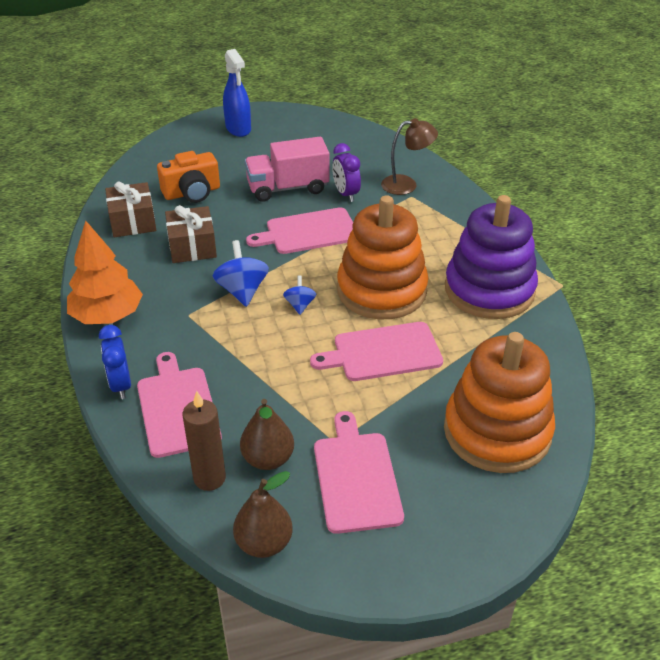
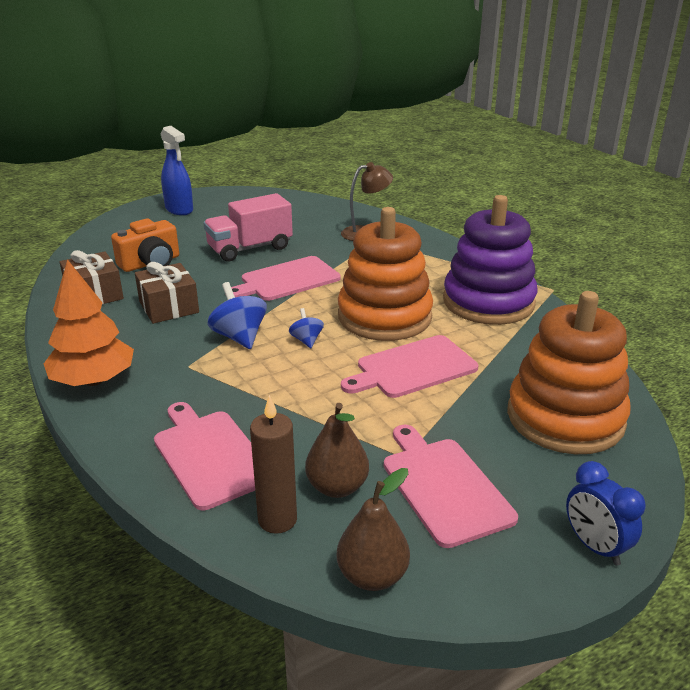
camera: 15 degrees left, 10 degrees down
blue clock [99,325,131,399] -> blue clock moved to [566,461,646,566]
purple clock [332,143,361,202] -> none

